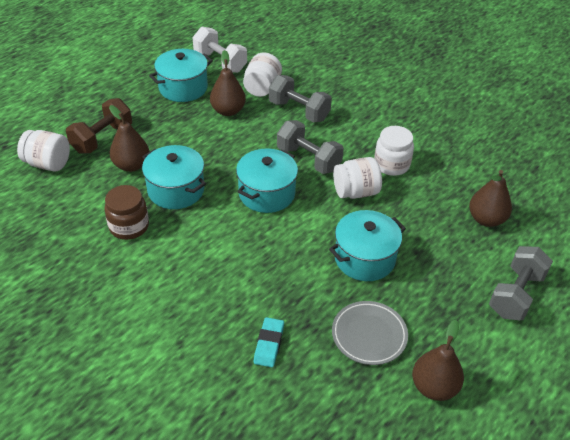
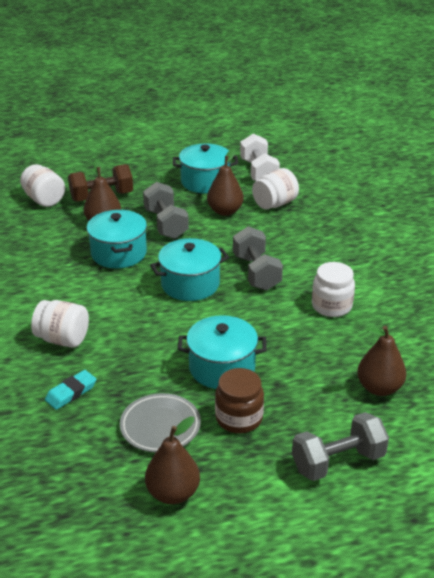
camera: 35 degrees right, 10 degrees down
brown jar [104,185,149,240] -> brown jar moved to [215,368,264,433]
grey dumbbell [269,75,332,122] -> grey dumbbell moved to [143,182,189,239]
white jar [333,157,382,199] -> white jar moved to [31,300,89,348]

